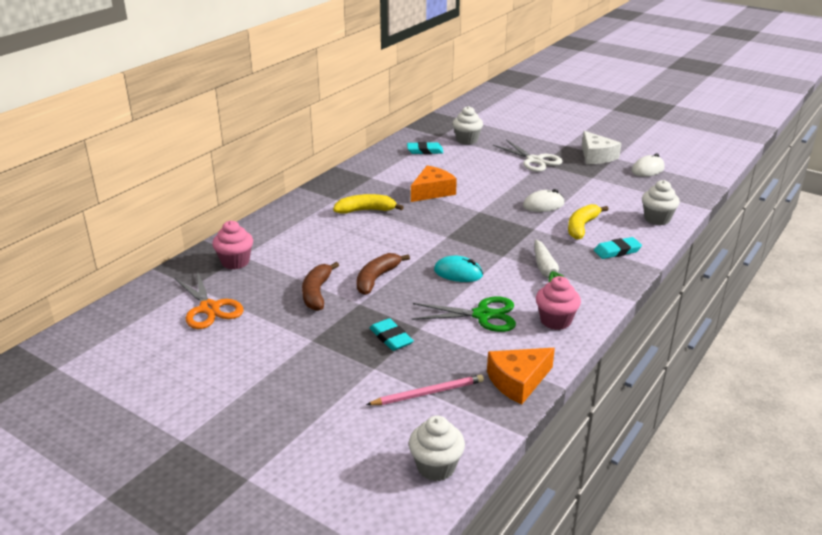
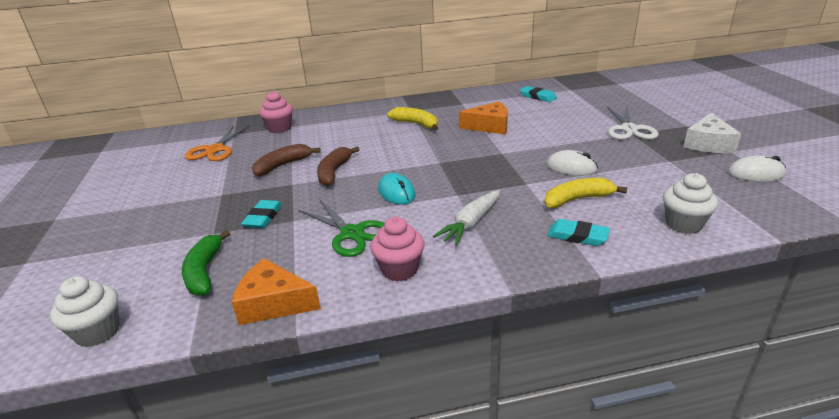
camera: 45 degrees right, 0 degrees up
brown banana [357,253,410,295] -> brown banana turned 60 degrees counterclockwise [317,147,360,186]
pink pencil [366,375,484,405] -> green banana [182,230,230,296]
white cupcake [452,106,483,145] -> none

